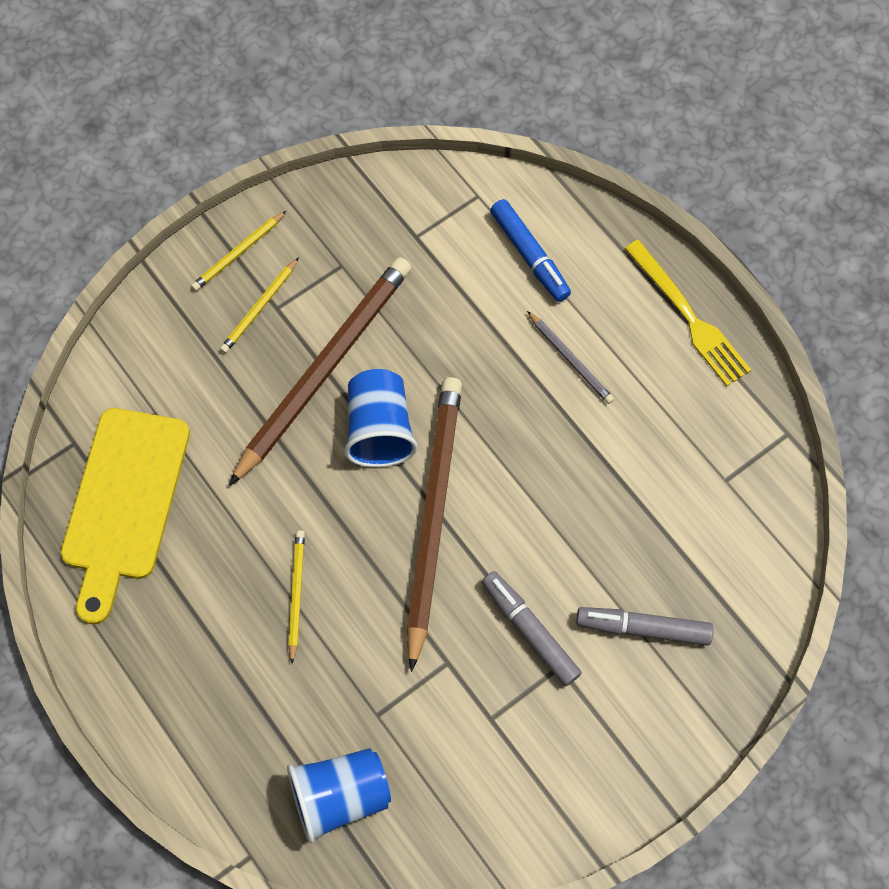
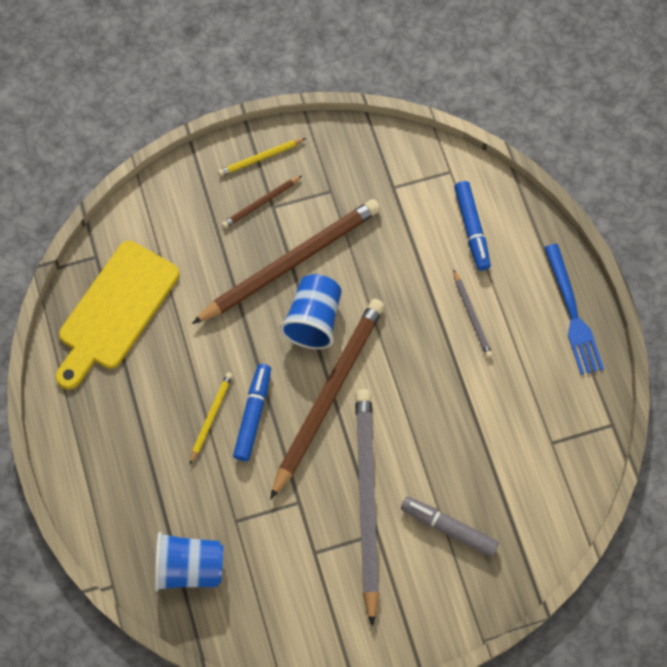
camera: 20 degrees right, 0 degrees up
yellow pencil [220,257,299,353] -> brown pencil [222,175,303,228]
grey marker [481,571,582,687] -> grey pencil [355,389,379,627]
yellow fork [625,240,751,386] -> blue fork [544,244,604,375]
none -> blue marker [233,364,271,461]

